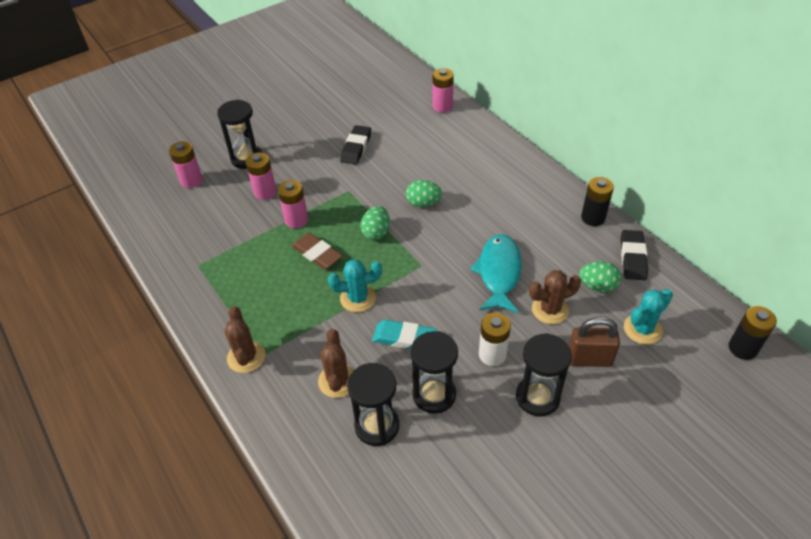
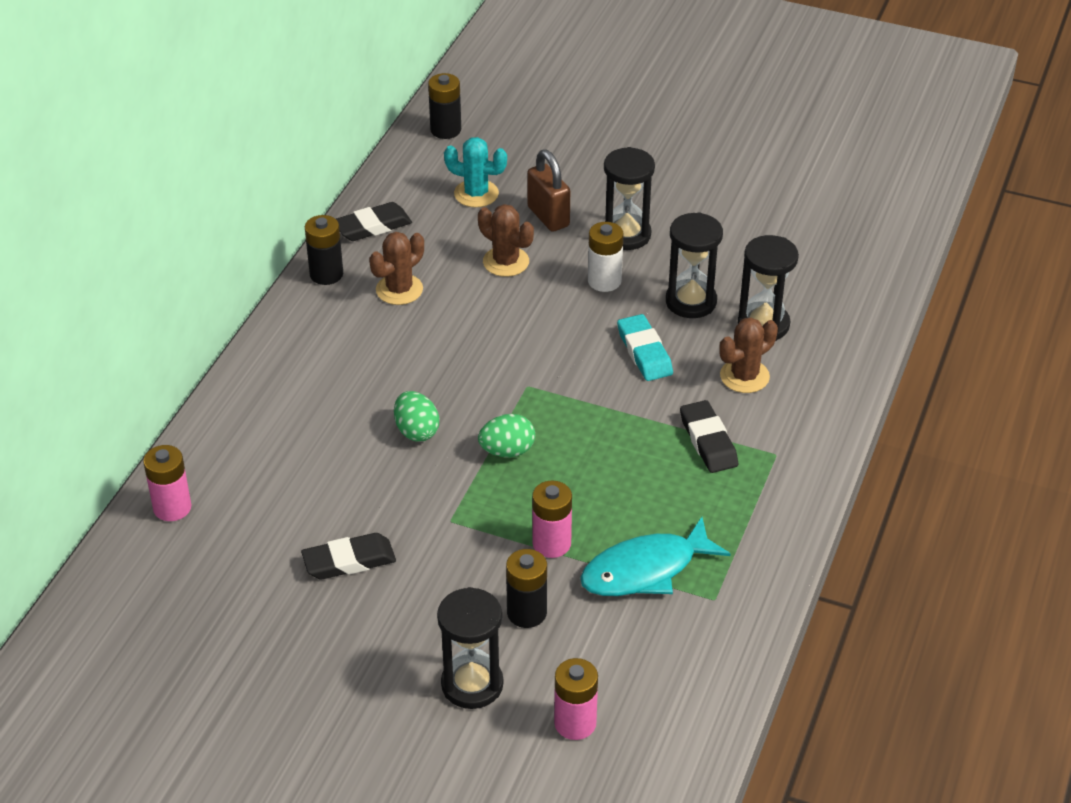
camera: 125 degrees left, 5 degrees down
brown cactus [224,306,265,373] -> brown cactus moved to [369,232,424,305]
pink battery [246,152,276,200] -> black battery [506,549,547,628]
brown eraser [291,233,342,270] -> none
turquoise cactus [328,259,382,312] -> none
turquoise fish [470,234,522,313] -> turquoise fish moved to [580,517,730,596]
green egg [579,261,621,292] -> none
none -> black eraser [680,400,738,473]

